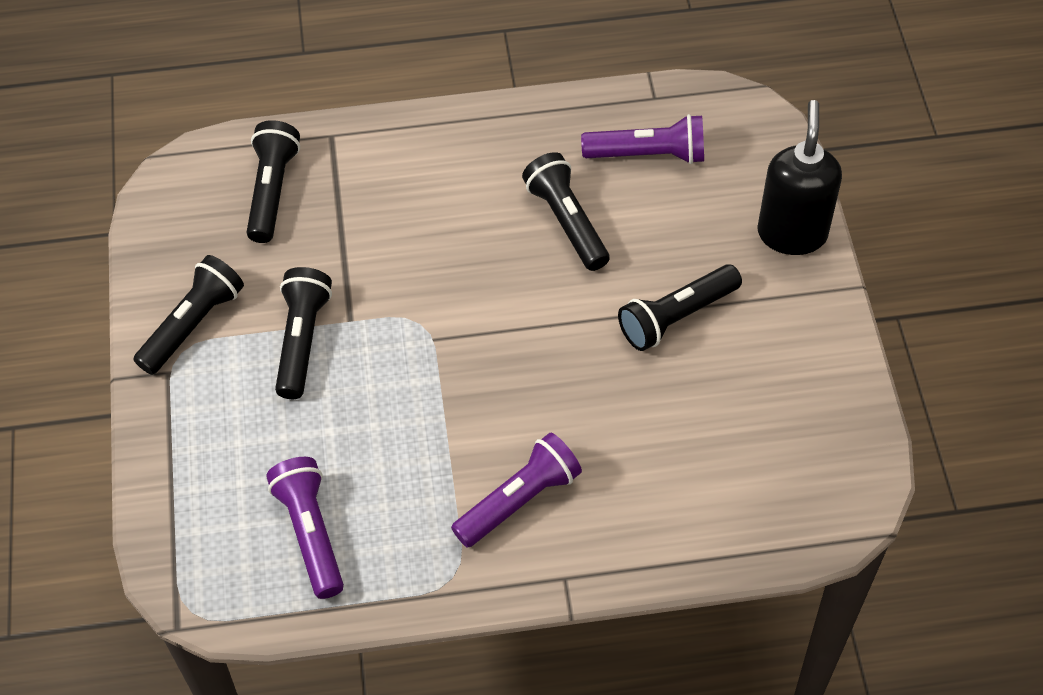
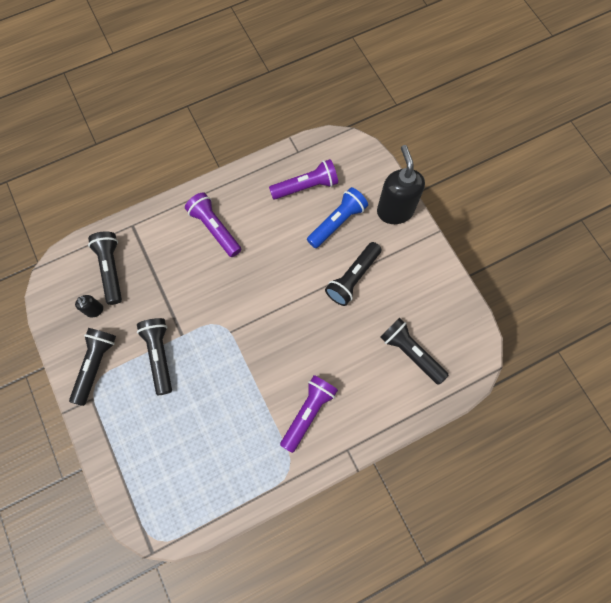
camera: 20 degrees left, 15 degrees up
purple flashlight [266,457,344,599] -> purple flashlight moved to [185,192,241,257]
black flashlight [522,152,610,271] -> black flashlight moved to [380,318,448,385]
none -> black soap dispenser [75,295,103,317]
none -> blue flashlight [307,187,368,248]

